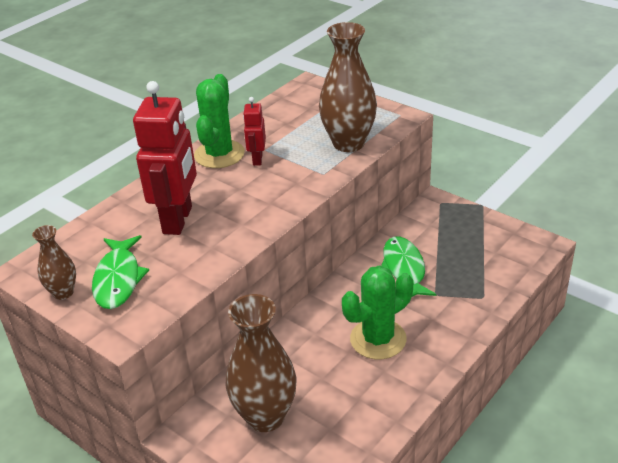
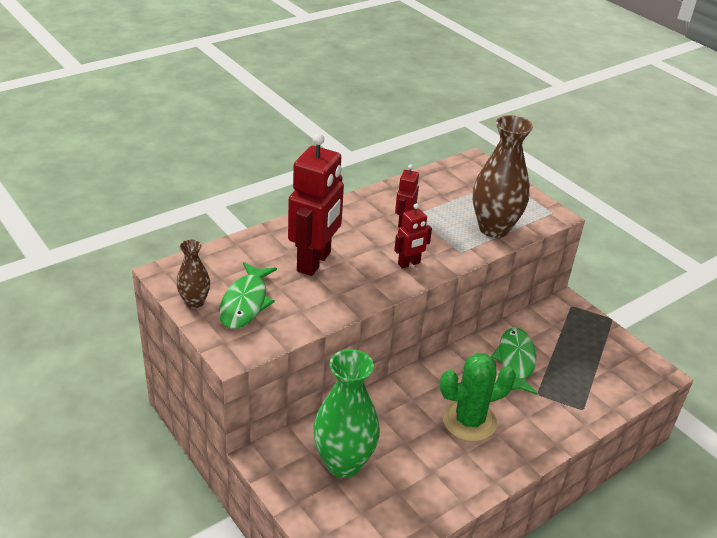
camera: 10 degrees right, 0 degrees up
green cactus [194,74,245,168] -> none
brown vase [225,294,297,432] -> green vase [313,349,380,478]
none -> red robot [394,203,432,269]

